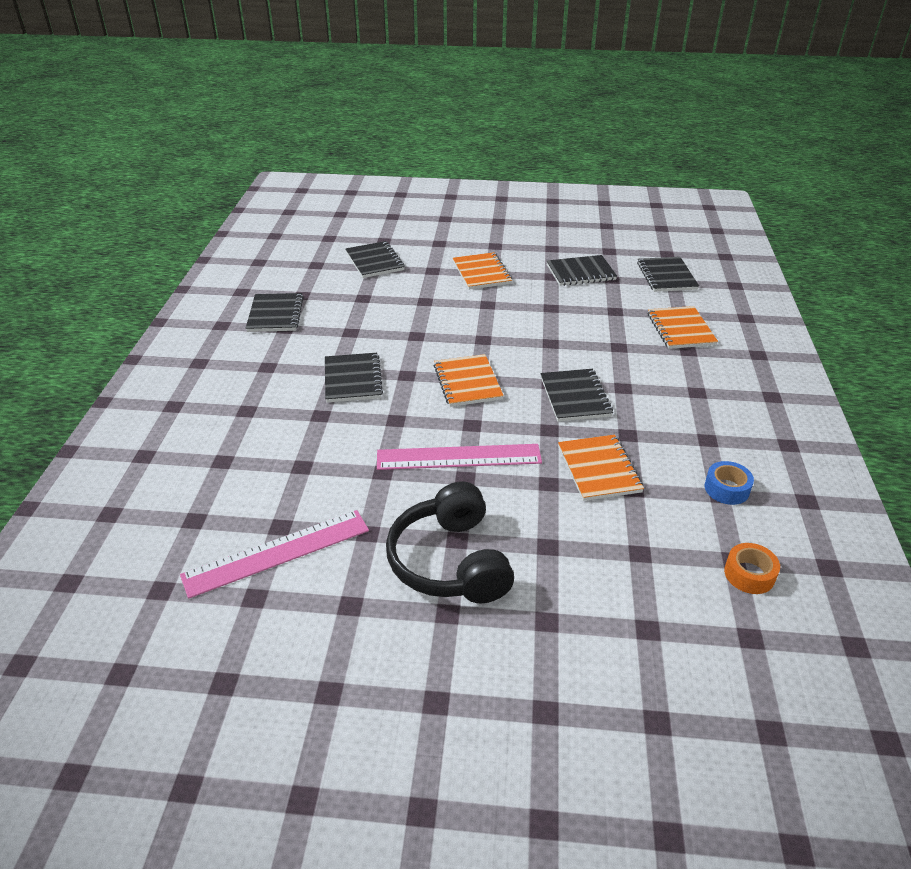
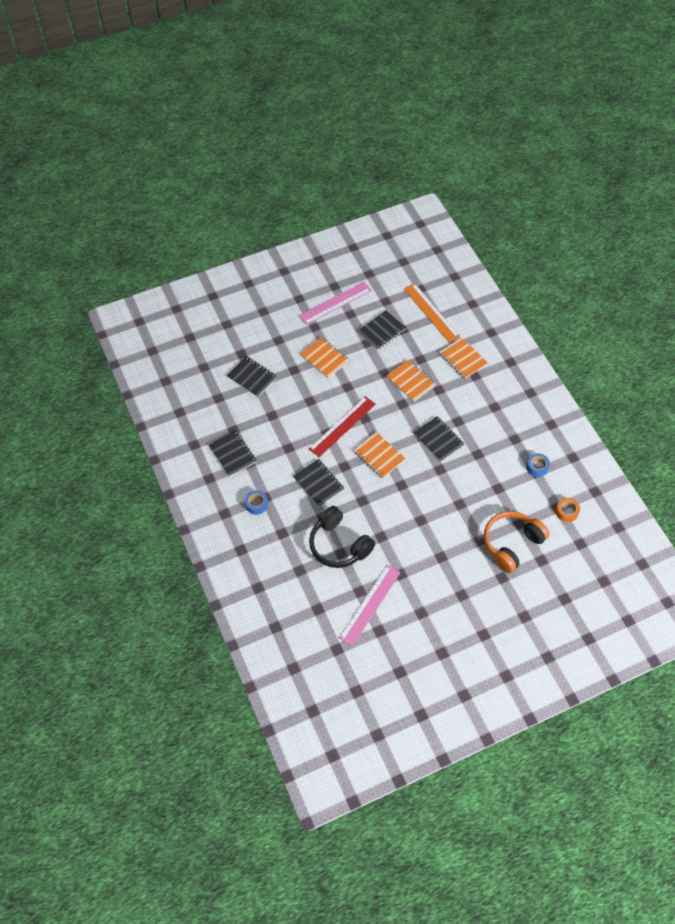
camera: 30 degrees left, 20 degrees up
pink ruler [377,444,542,470] -> pink ruler moved to [299,282,372,325]
black headphones [386,481,514,603] -> black headphones moved to [309,506,375,568]
orange notebook [558,435,644,501] -> orange notebook moved to [386,359,436,402]
black notebook [637,257,699,292] -> orange ruler [404,283,460,342]
none -> blue tape [245,490,268,515]
none -> red ruler [308,396,376,457]
none -> orange headphones [484,511,550,573]

